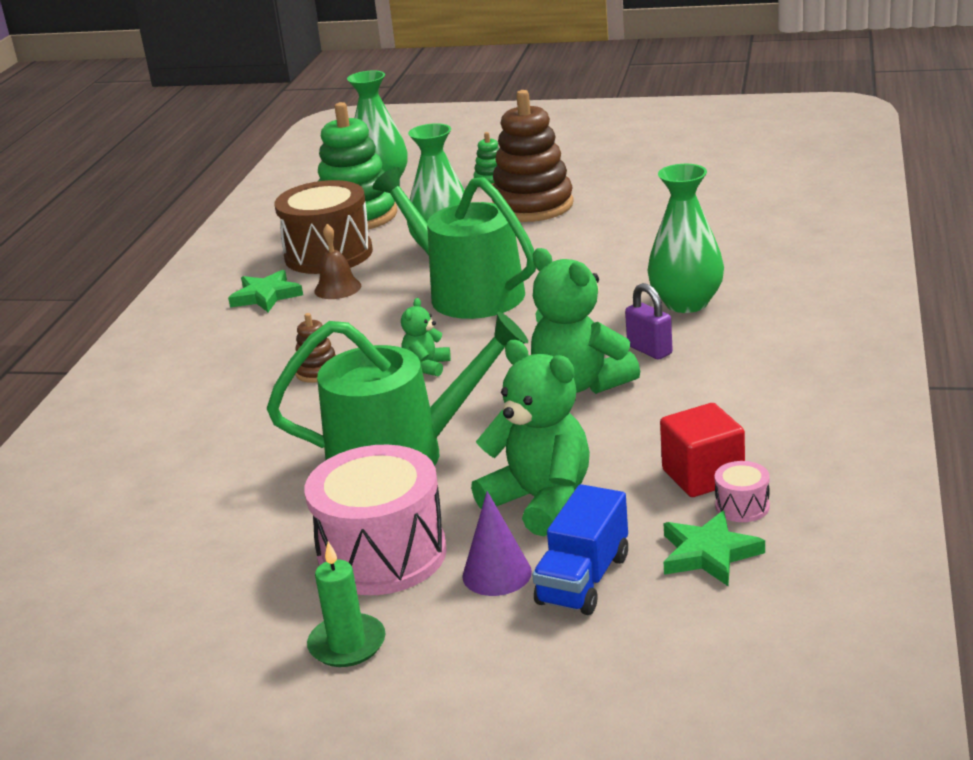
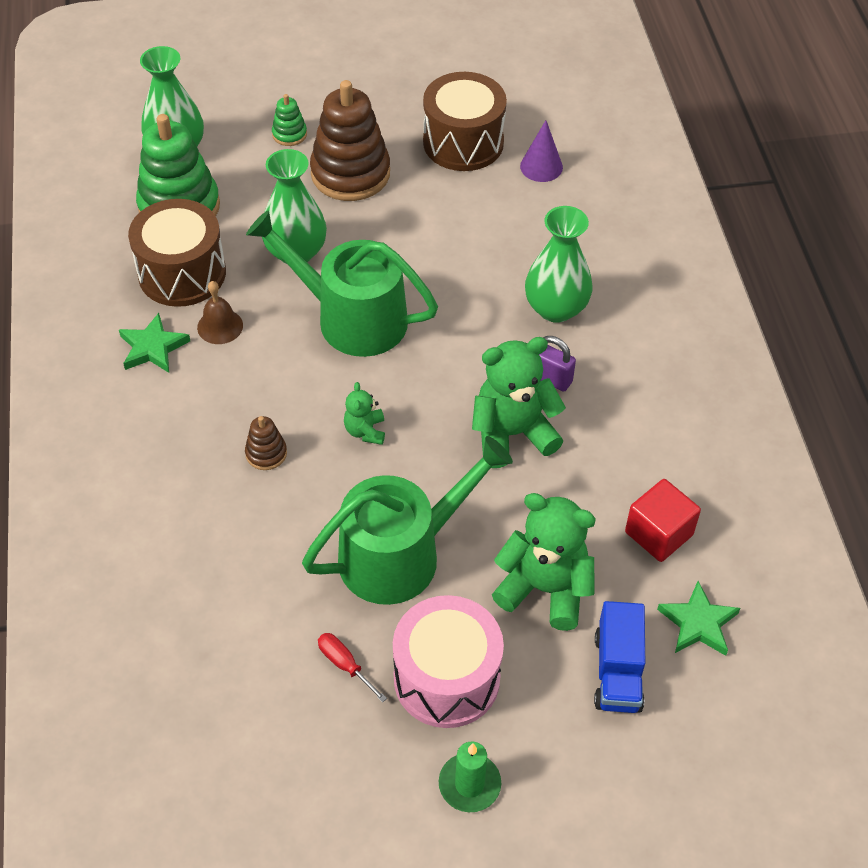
camera: 25 degrees left, 25 degrees up
purple cone [462,491,532,596] -> purple cone moved to [520,120,563,182]
green teddy bear [531,248,640,394] -> green teddy bear turned 135 degrees clockwise [472,337,566,468]
pink drum [715,461,770,522] -> none
none -> red screwdriver [318,633,387,703]
none -> brown drum [423,72,507,171]

